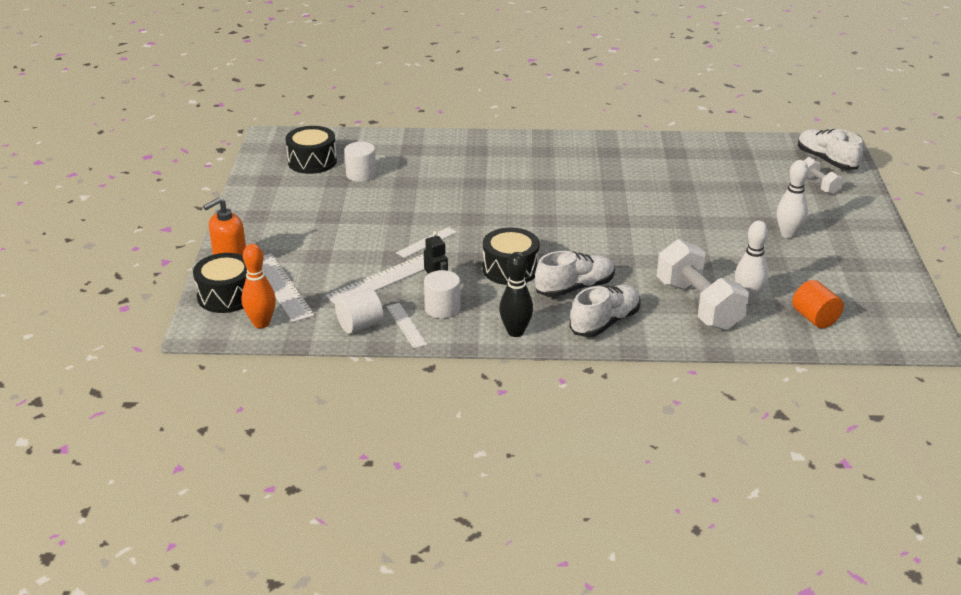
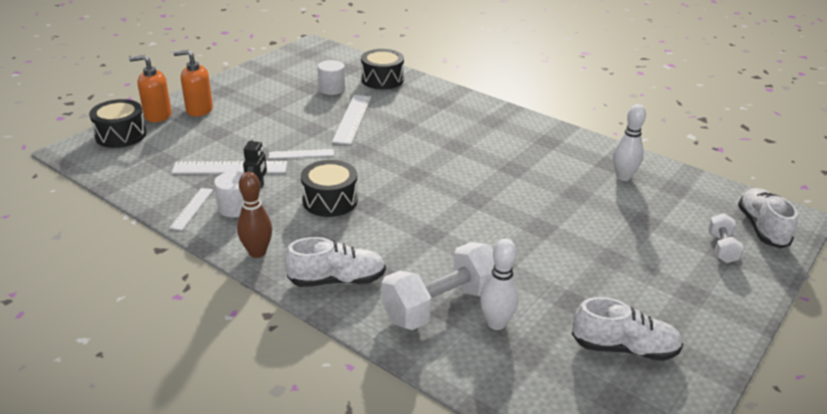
camera: 35 degrees right, 0 degrees up
orange bowling pin [241,244,276,328] -> none
white ruler [262,254,315,322] -> white ruler moved to [332,95,371,145]
black drum [285,126,337,174] -> black drum moved to [361,49,404,89]
white cylinder [335,289,384,334] -> none
black bowling pin [499,252,533,337] -> brown bowling pin [237,172,272,258]
white shoe [535,251,615,297] -> white shoe moved to [572,297,683,361]
white dumbbell [657,239,749,330] -> white dumbbell turned 45 degrees clockwise [381,242,495,330]
white bowling pin [777,160,809,239] -> white bowling pin moved to [613,104,646,181]
orange cylinder [792,280,844,328] -> none
none -> orange soap dispenser [173,50,213,116]

